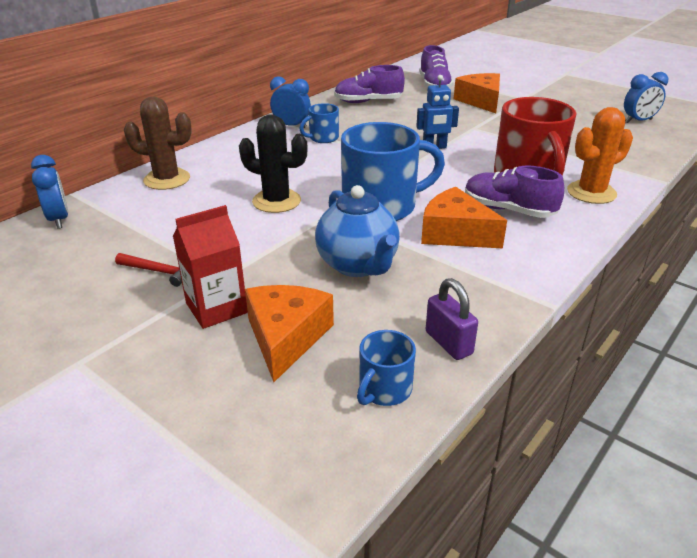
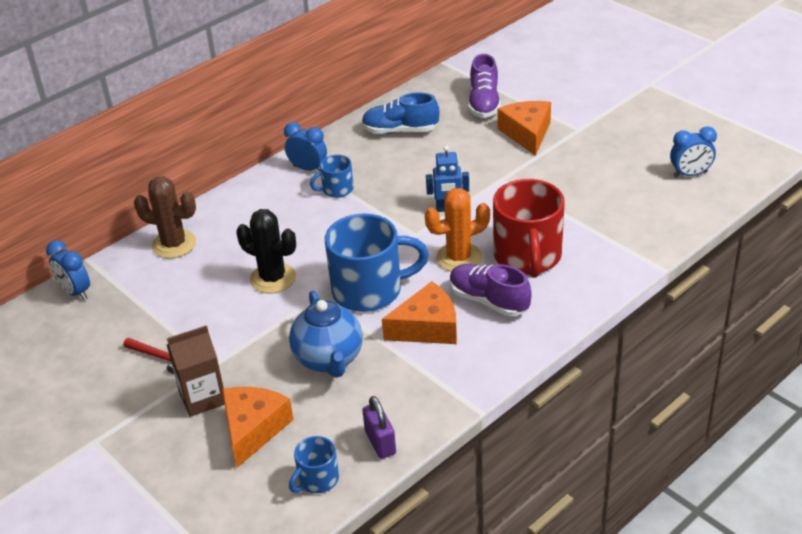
camera: 10 degrees right, 5 degrees up
blue clock [31,155,68,229] -> blue clock turned 150 degrees clockwise [46,240,90,300]
red carton [173,205,248,329] -> brown carton [167,325,225,417]
purple shoe [334,65,405,103] -> blue shoe [362,92,439,134]
orange cheese [421,187,507,249] -> orange cheese turned 120 degrees clockwise [382,282,457,344]
orange cactus [567,107,633,204] -> orange cactus moved to [425,188,490,271]

